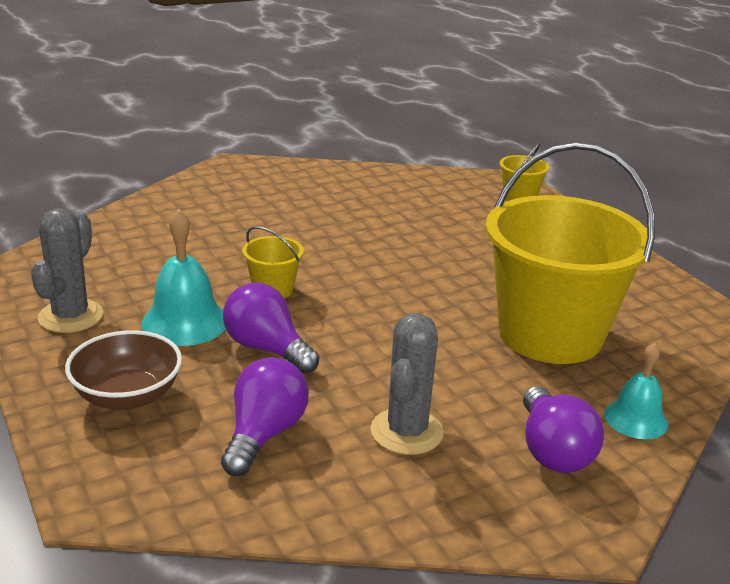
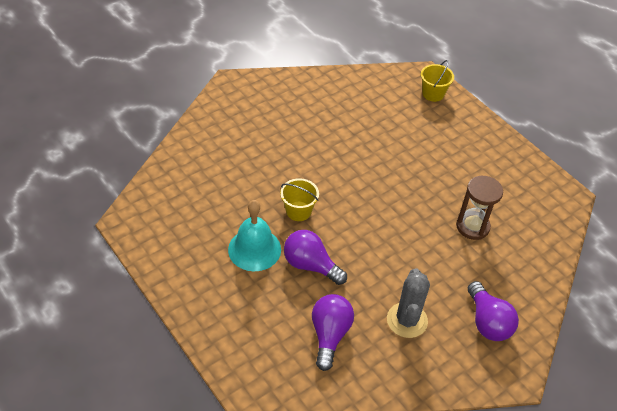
camera: 10 degrees left, 20 degrees up
grey cactus [31,209,103,333] -> none
brown bowl [65,330,182,410] -> none
yellow bucket [486,143,655,364] -> brown hourglass [456,176,503,240]
turquoise bell [604,343,668,439] -> none

